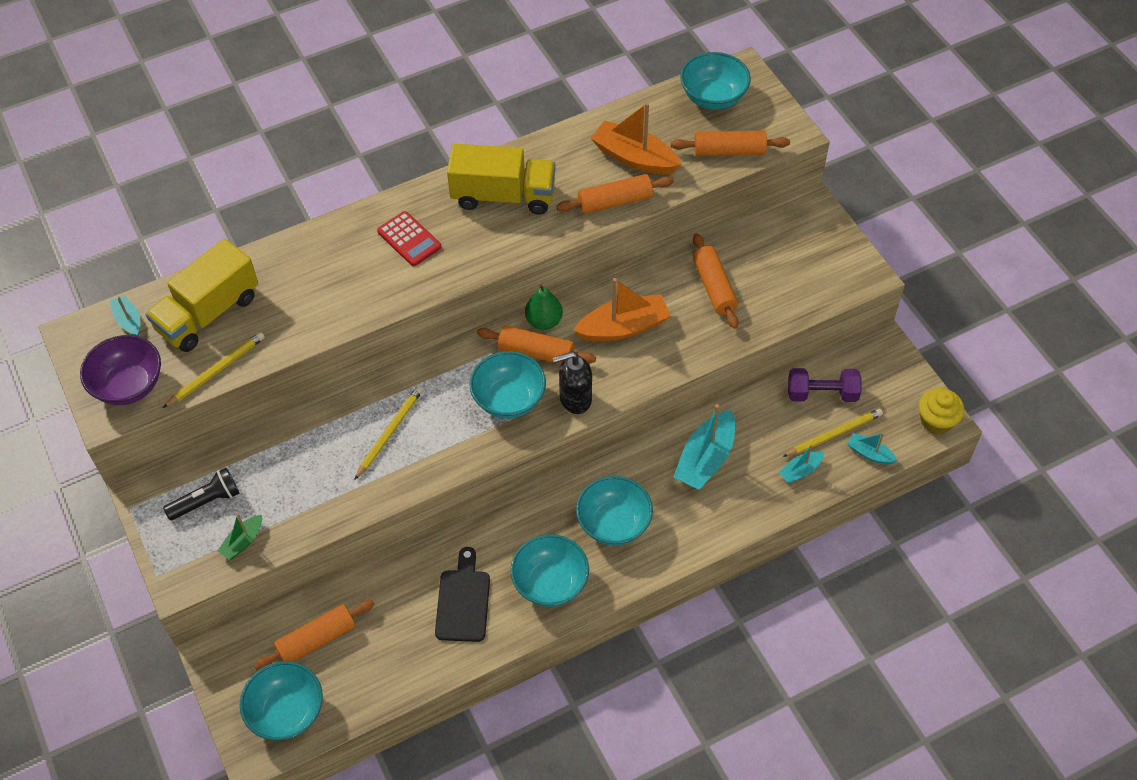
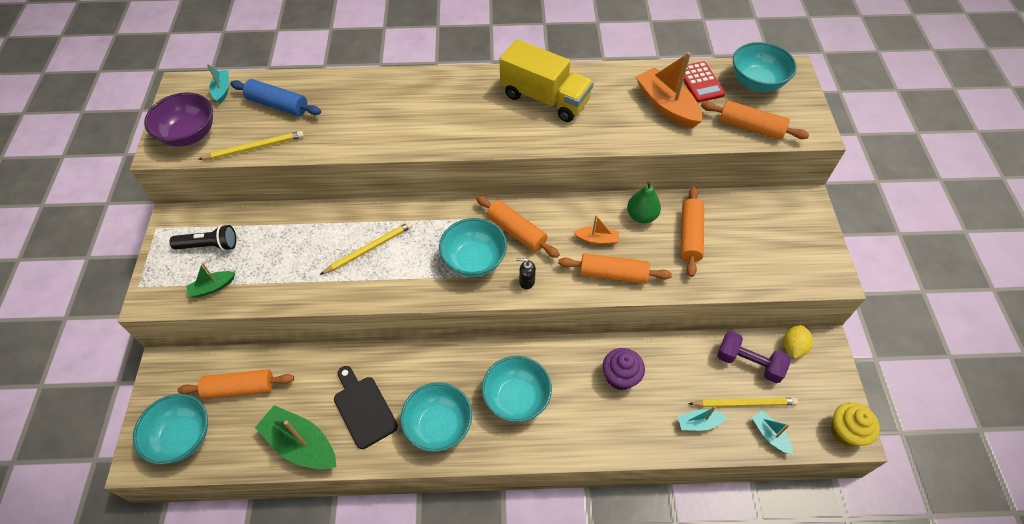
camera: 25 degrees right, 0 degrees up
yellow truck [145,238,258,352] -> blue rolling pin [230,79,321,116]
red calculator [377,211,441,266] -> red calculator moved to [683,61,725,102]
black cutting board [435,547,490,642] -> black cutting board turned 60 degrees counterclockwise [334,366,398,449]
green pear [525,284,563,330] -> green pear moved to [627,181,661,223]
black soap dispenser [553,352,592,414] -> black soap dispenser [516,258,536,289], size x0.55
orange rolling pin [556,174,674,214] -> orange rolling pin moved to [558,253,672,284]
orange boat [573,278,671,342] -> orange boat [574,215,619,245], size x0.53
turquoise boat [673,404,735,490] -> purple cupcake [603,348,645,390]
none -> green boat [255,405,336,469]
none -> yellow lemon [783,325,813,359]

